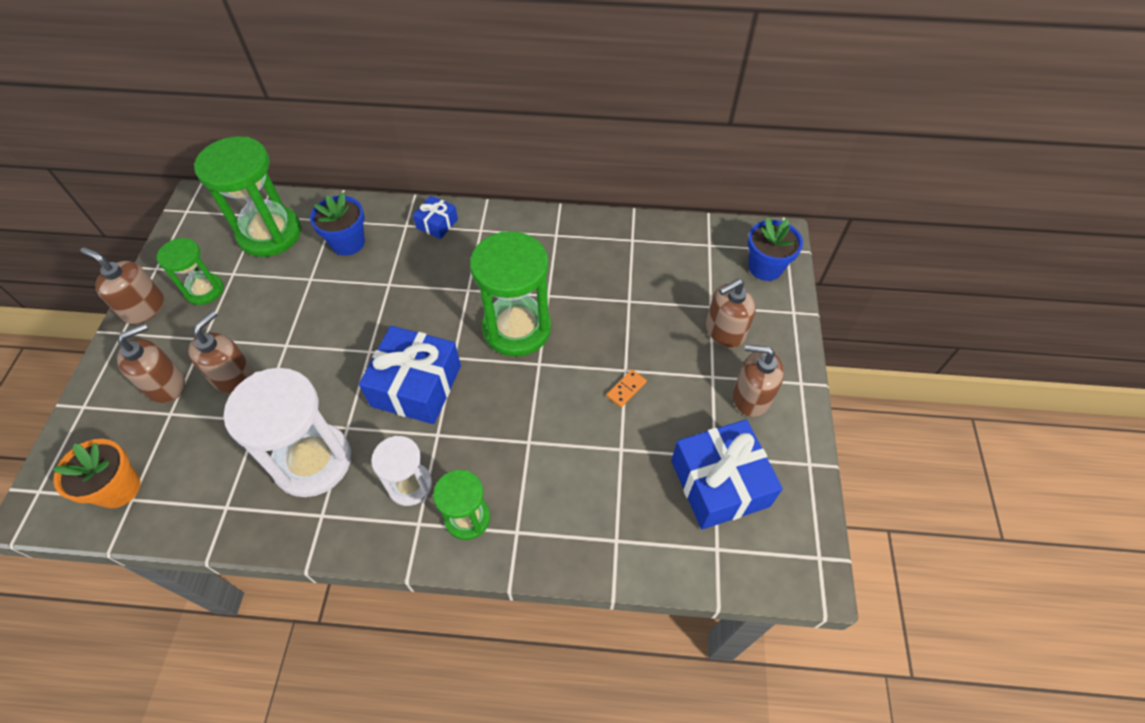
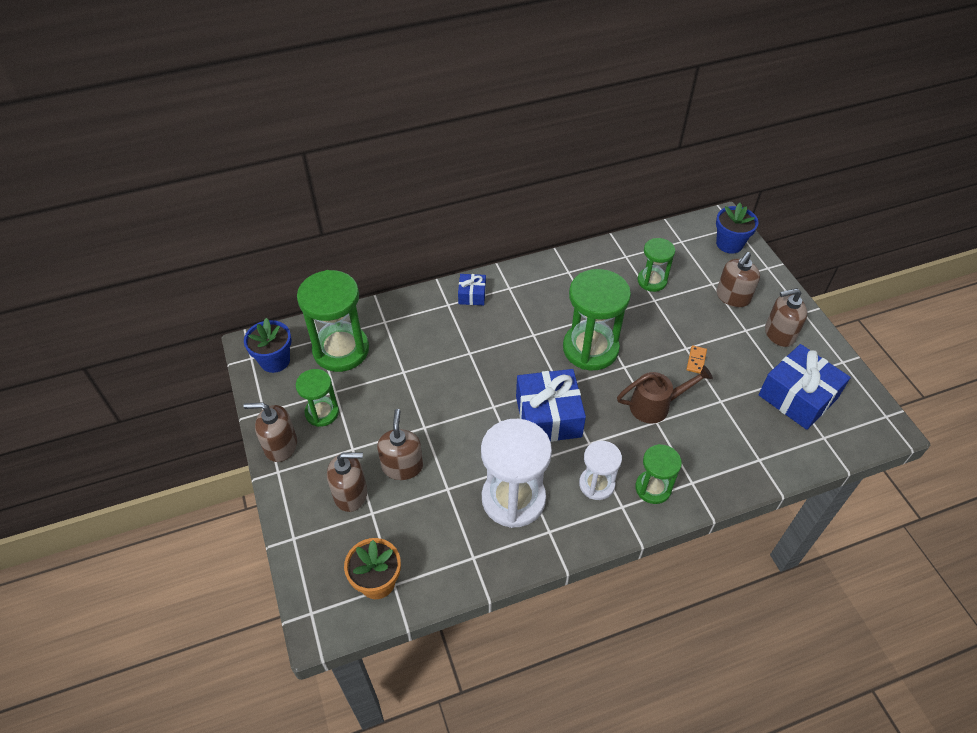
camera: 25 degrees left, 5 degrees down
brown soap dispenser [117,323,185,403] -> brown soap dispenser turned 60 degrees clockwise [327,452,367,512]
blue flower pot [310,193,365,256] -> blue flower pot moved to [244,318,291,373]
none -> brown watering can [617,365,713,424]
none -> green hourglass [637,238,675,292]

